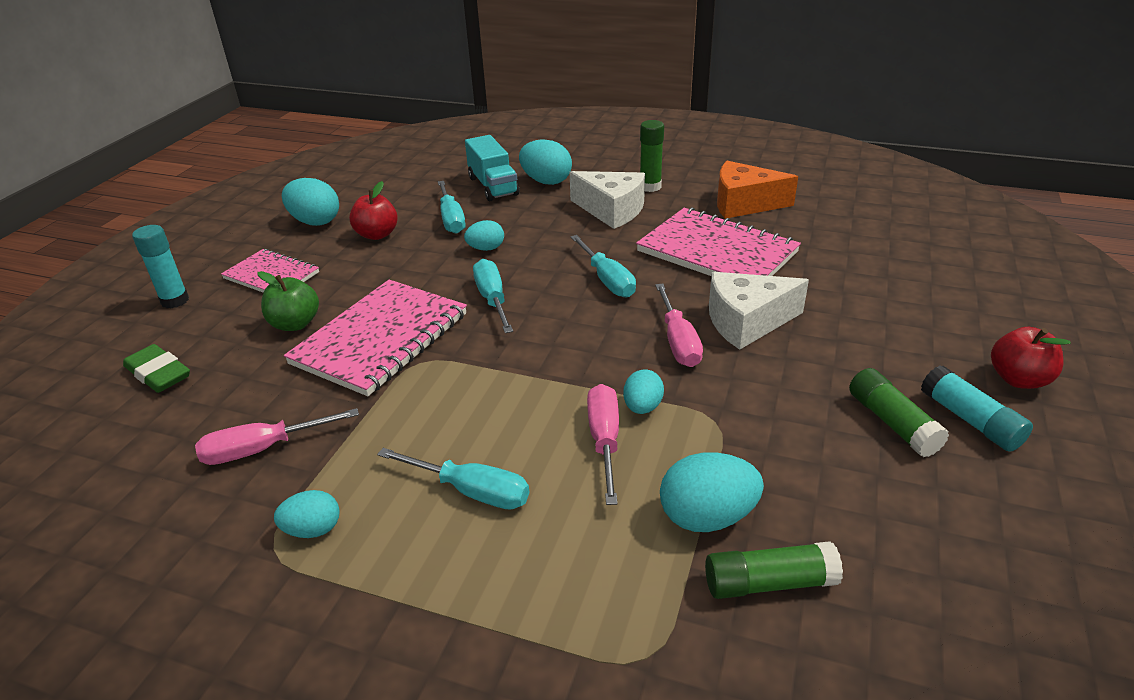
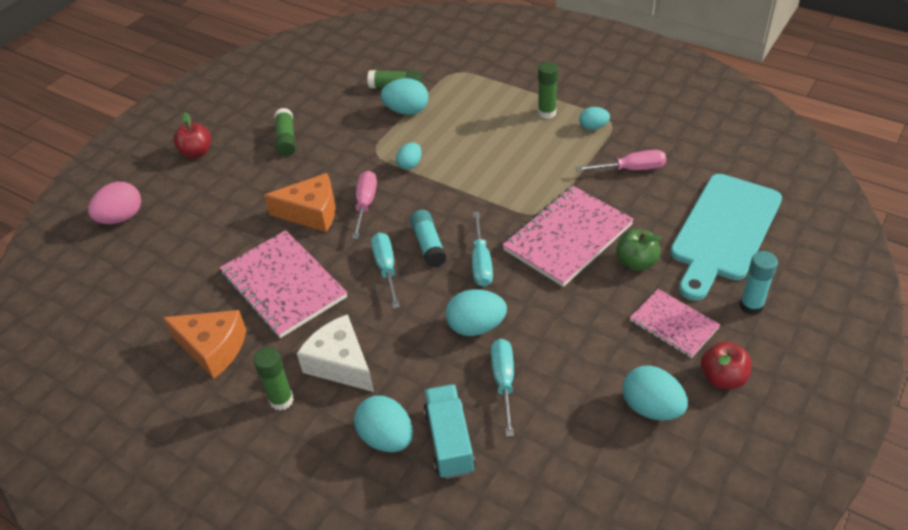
camera: 165 degrees left, 10 degrees up
green eraser [123,344,190,393] -> turquoise cutting board [670,174,782,301]
red apple [349,181,398,240] -> red apple moved to [701,342,751,389]
turquoise screwdriver [377,448,529,510] -> none
turquoise egg [464,220,504,251] -> turquoise egg [446,289,507,336], size x1.63
pink screwdriver [587,384,619,505] -> none
white cheese [709,272,809,350] -> orange cheese [264,173,335,232]
turquoise glue stick [921,366,1033,452] -> turquoise glue stick moved to [410,210,447,267]
none -> pink egg [88,182,141,224]
none -> green glue stick [538,62,558,119]

